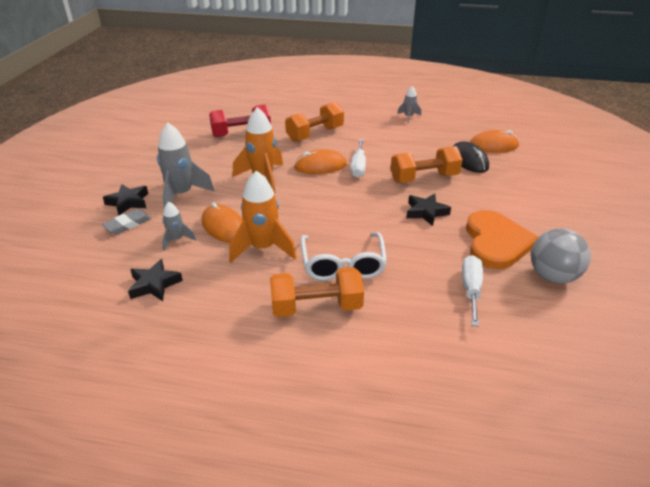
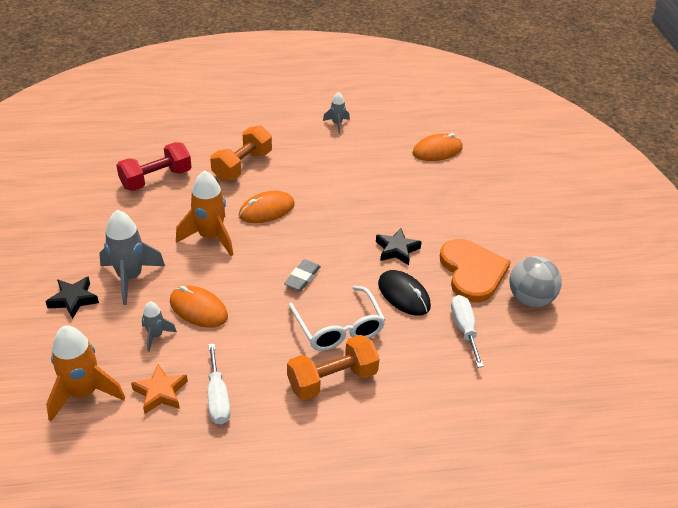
camera: 20 degrees left, 5 degrees up
grey eraser [102,209,152,235] -> grey eraser moved to [284,259,321,291]
black star [128,259,183,301] -> orange star [131,364,188,414]
orange rocket [229,171,297,262] -> orange rocket moved to [46,325,125,421]
white screwdriver [350,139,366,178] -> white screwdriver moved to [208,343,230,424]
orange dumbbell [391,146,463,183] -> none
black mouse [452,141,489,173] -> black mouse moved to [378,270,431,316]

